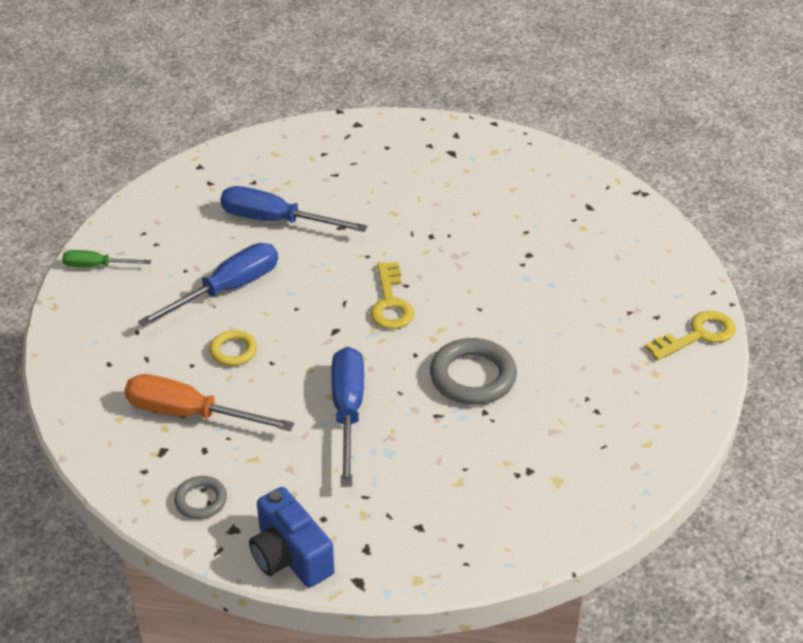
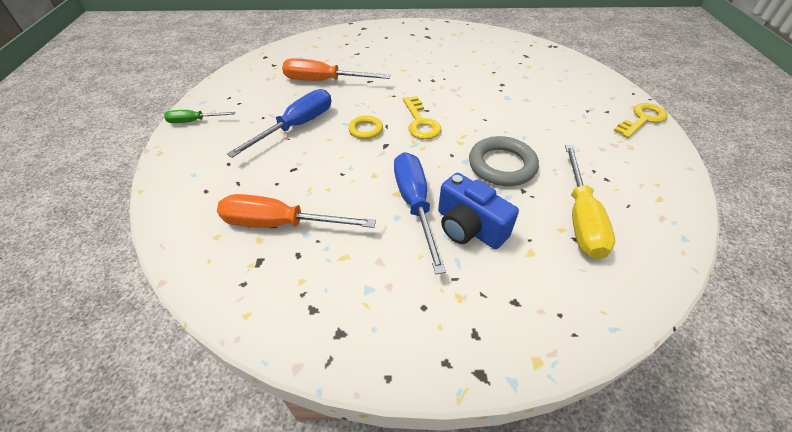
camera: 10 degrees left, 5 degrees up
grey ring [174,476,227,519] -> none
yellow ring [209,330,257,366] -> yellow ring moved to [348,115,383,139]
blue screwdriver [220,186,368,232] -> orange screwdriver [282,58,390,81]
blue camera [249,487,334,588] -> blue camera moved to [438,173,519,249]
none -> yellow screwdriver [565,145,615,259]

